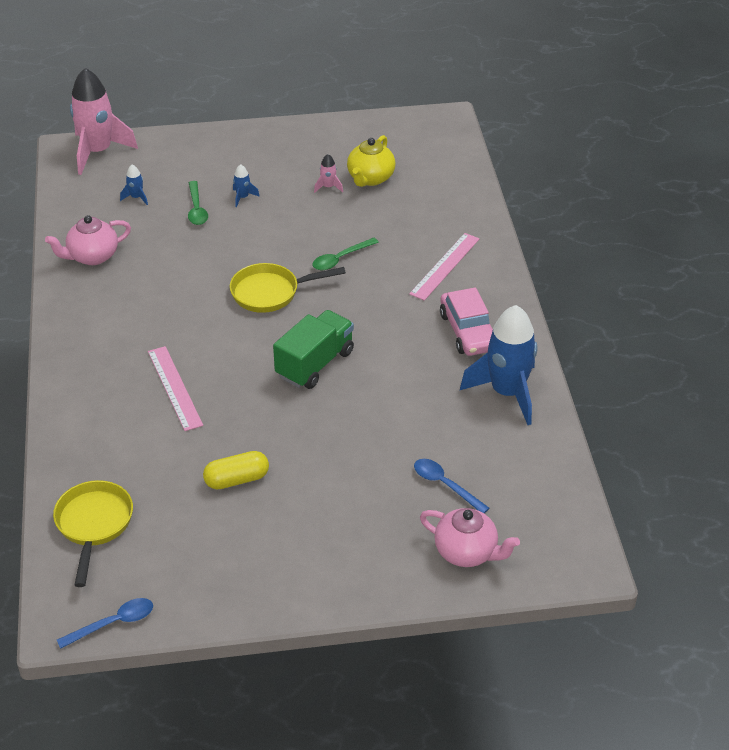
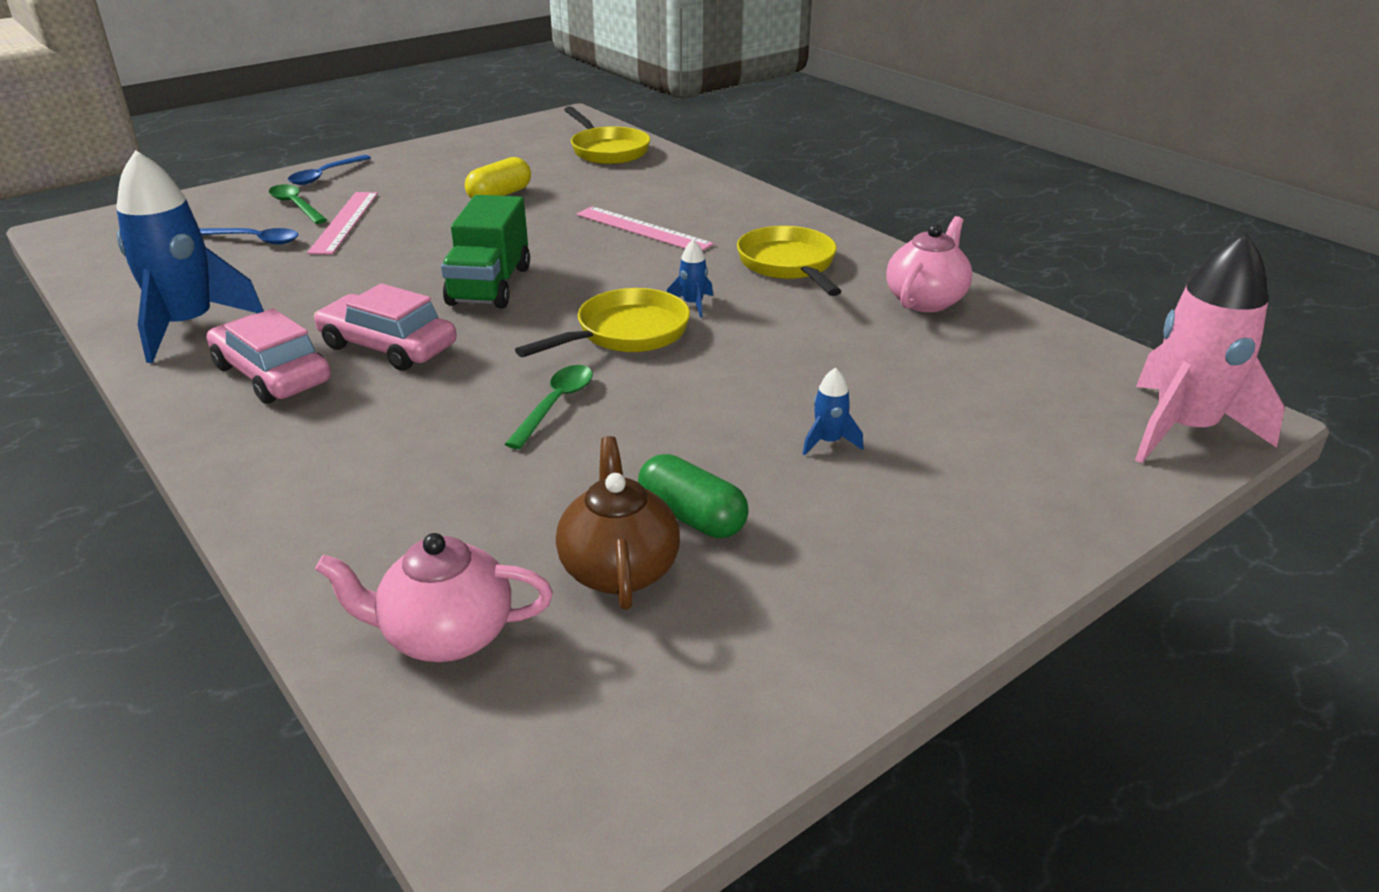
camera: 150 degrees right, 10 degrees down
blue spoon [57,598,153,649] -> blue spoon moved to [288,155,371,185]
blue rocket [120,165,148,205] -> blue rocket moved to [667,240,713,318]
green spoon [188,181,208,225] -> green spoon moved to [269,184,327,224]
pink rocket [314,154,343,193] -> green capsule [638,454,749,538]
yellow teapot [347,135,395,187] -> brown teapot [556,436,680,610]
pink ruler [409,233,480,301] -> pink ruler moved to [307,192,378,255]
pink teapot [420,508,520,567] -> pink teapot moved to [315,533,553,662]
none -> pink car [314,283,457,371]
none -> yellow pan [737,226,841,296]

